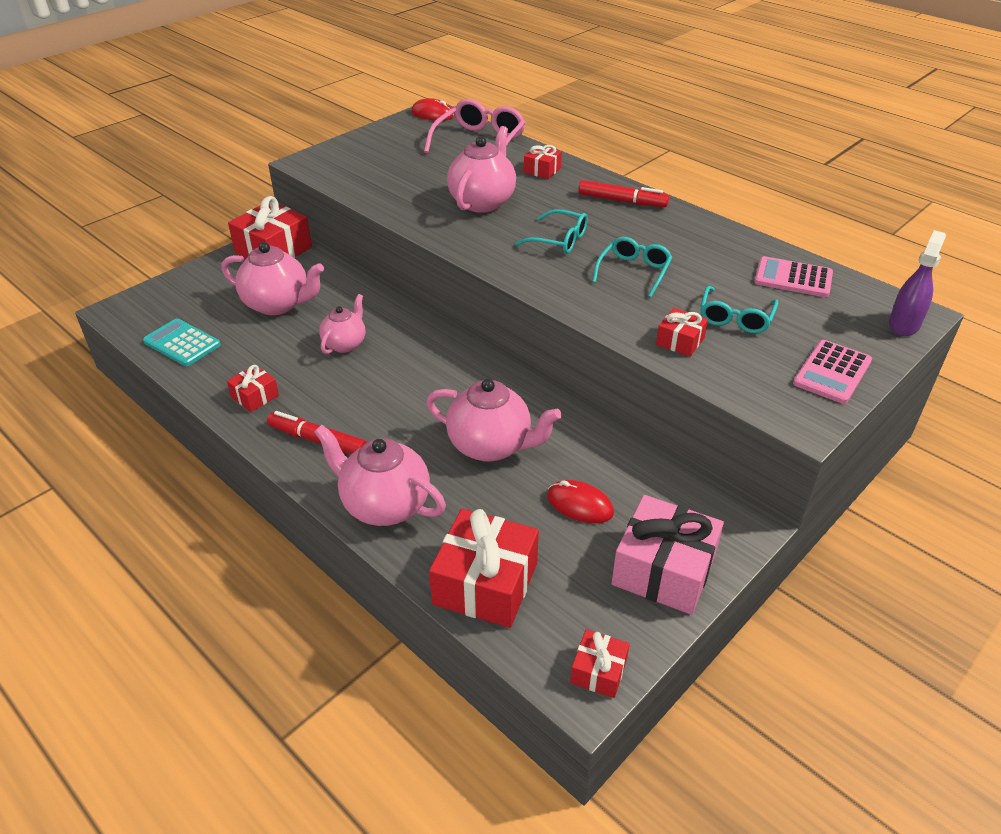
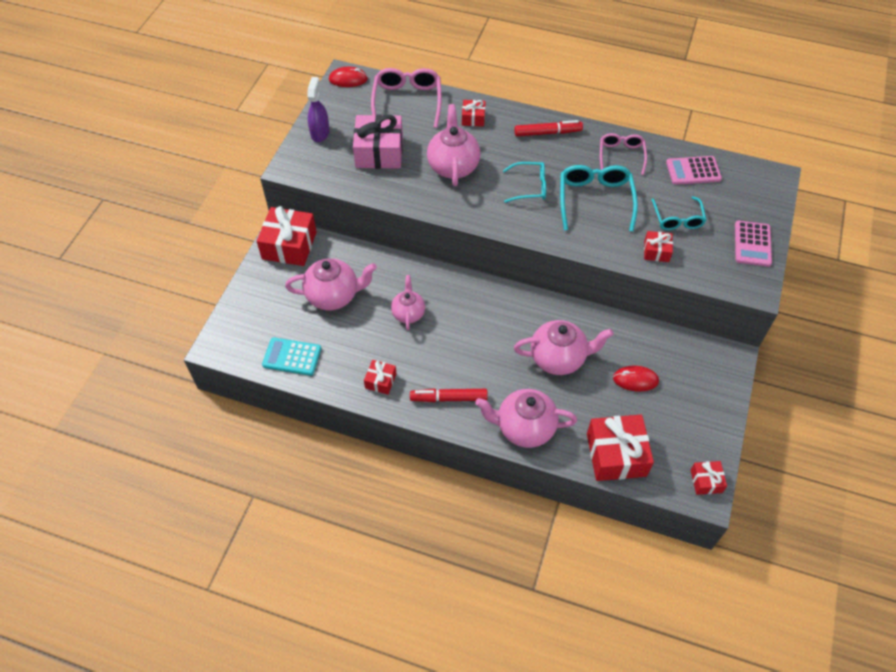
camera: 25 degrees left, 15 degrees up
turquoise glasses [592,237,673,298] -> turquoise glasses [560,165,638,232], size x1.56
pink gift [611,495,724,615] -> pink gift moved to [353,115,403,169]
purple spray bottle [889,230,946,336] -> purple spray bottle moved to [307,77,330,142]
none -> pink glasses [600,133,647,175]

